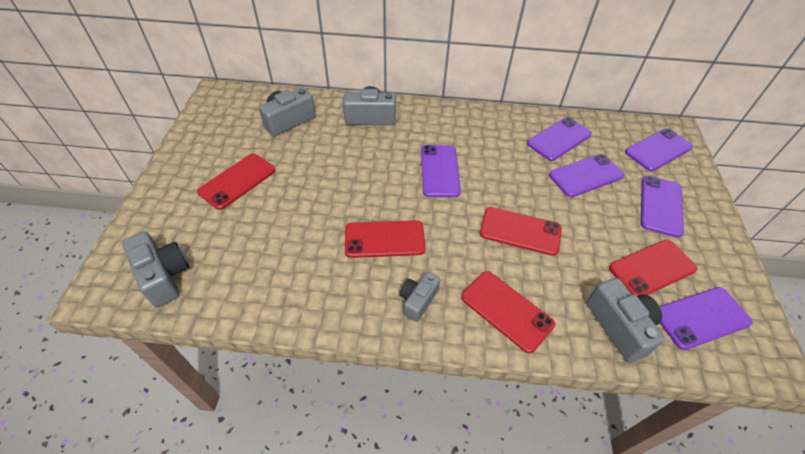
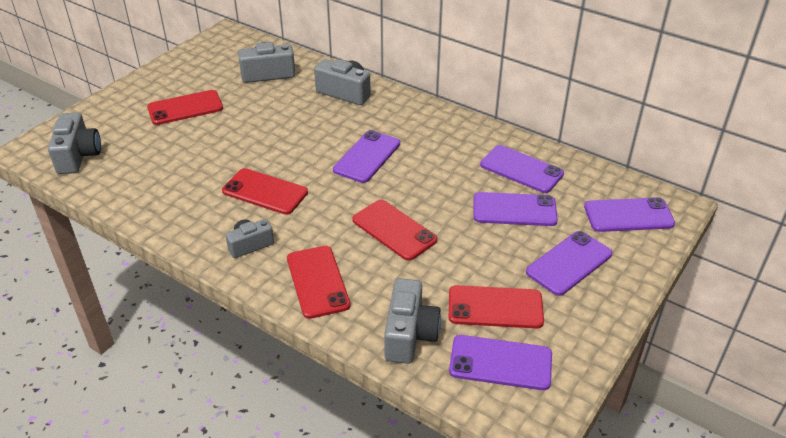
camera: 30 degrees right, 10 degrees down
purple phone [527,117,592,161] -> purple phone turned 45 degrees clockwise [480,145,564,193]

